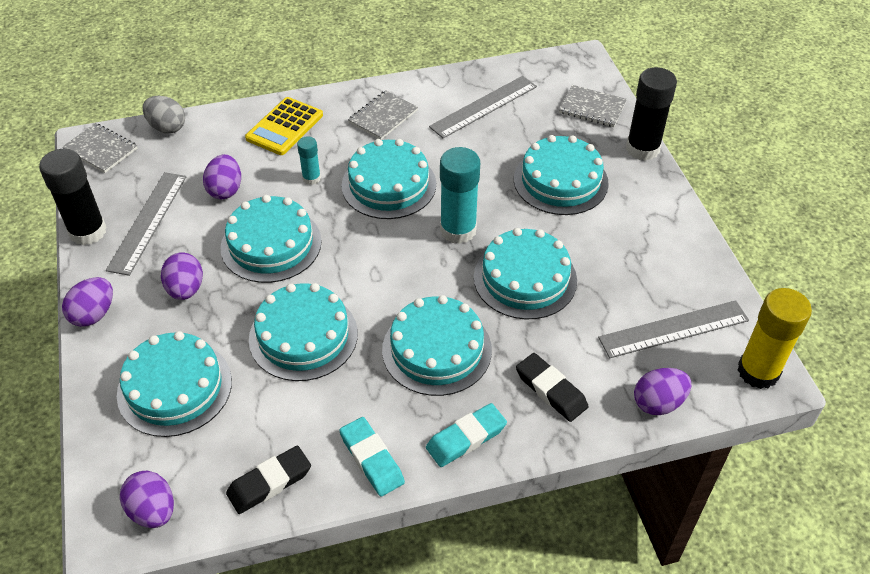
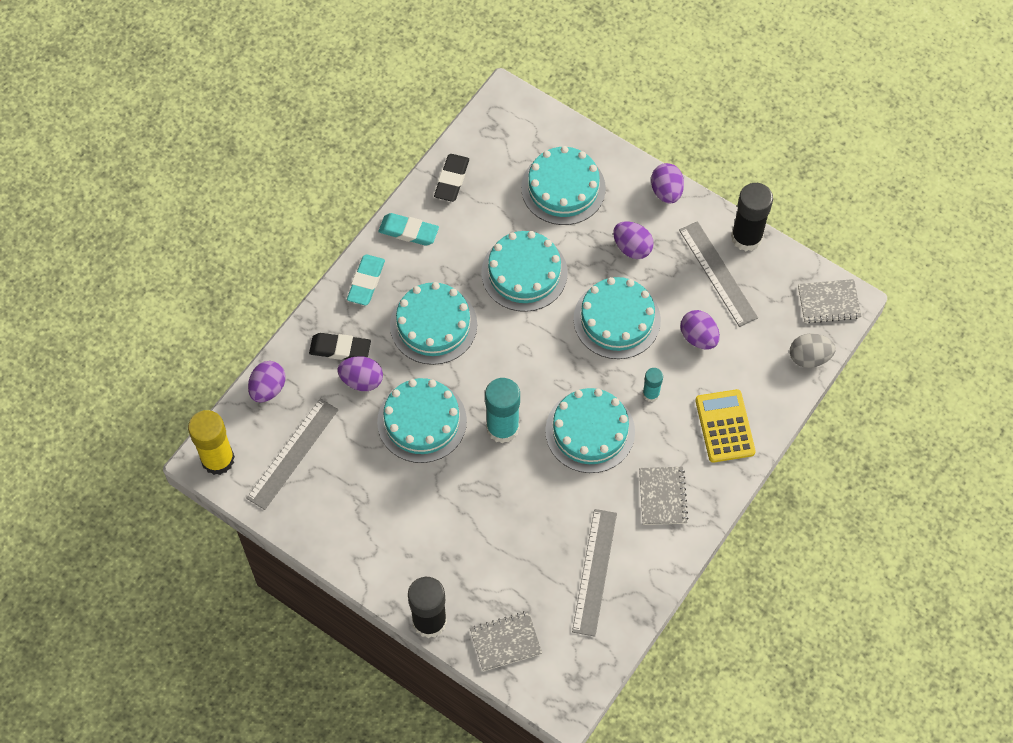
camera: 140 degrees right, 15 degrees up
purple egg [120,471,174,528] -> purple egg moved to [337,356,383,391]
turquoise cake [514,135,609,215] -> none

